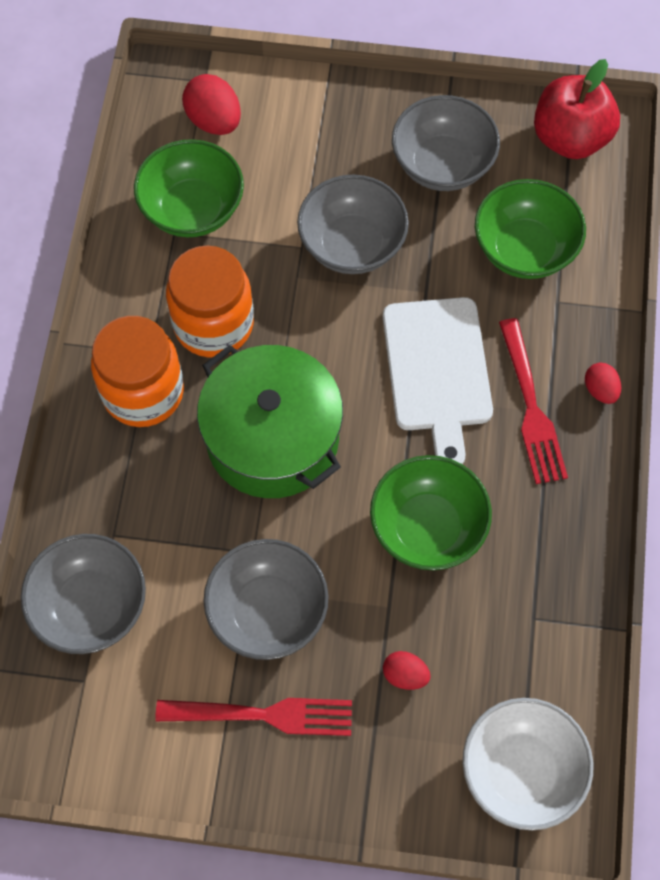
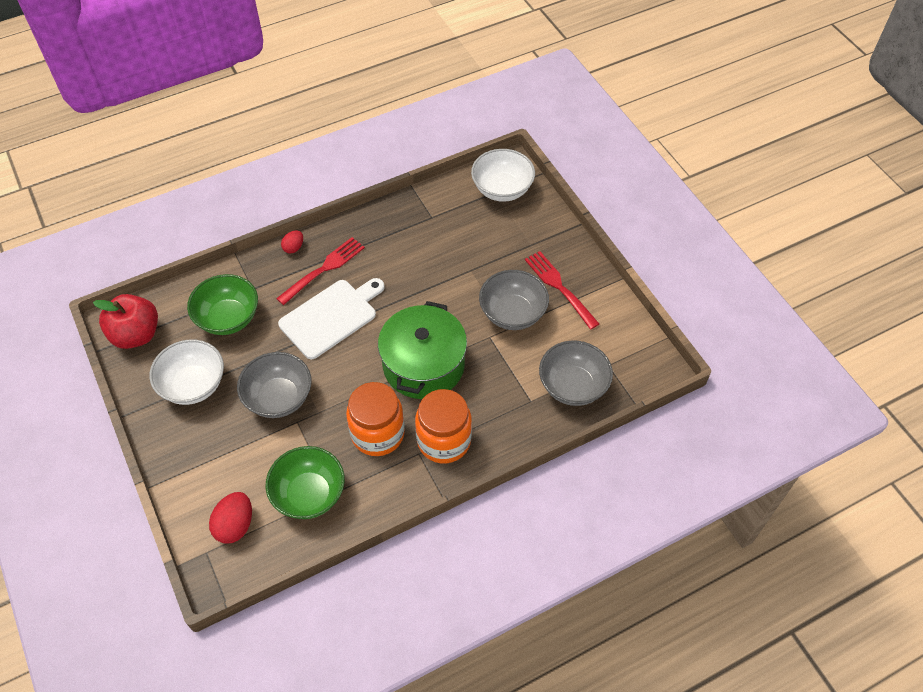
camera: 125 degrees left, 10 degrees down
green bowl [370,455,492,570] -> none
red egg [383,651,431,690] -> none
grey bowl [392,95,500,191] -> white bowl [150,339,224,405]

